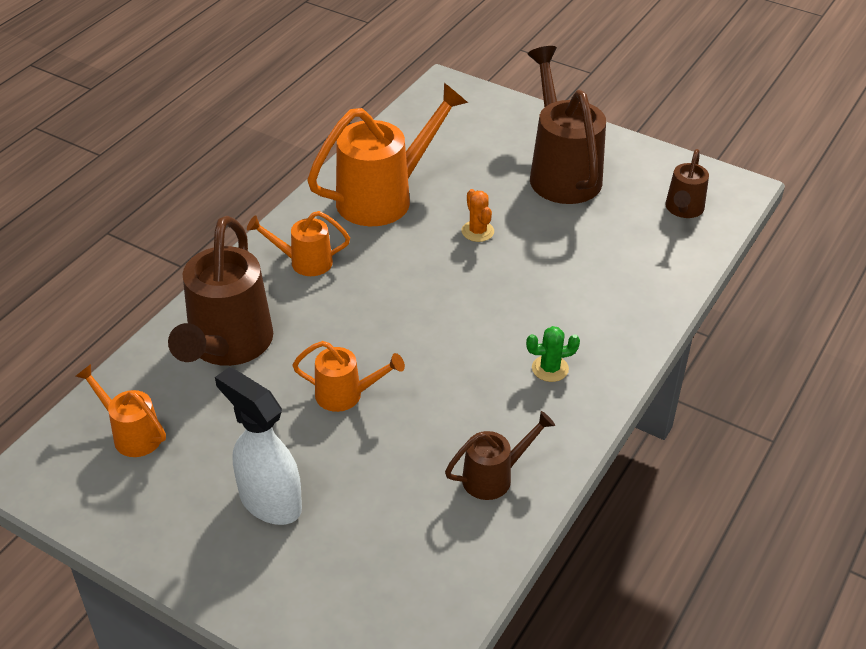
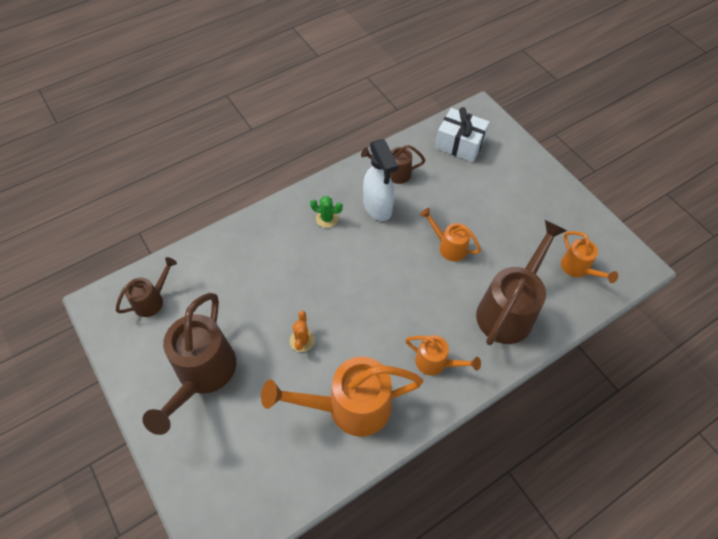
camera: 155 degrees left, 15 degrees up
white spray bottle [215,367,302,525] -> white spray bottle moved to [363,139,398,221]
none -> white gift [435,107,490,162]

